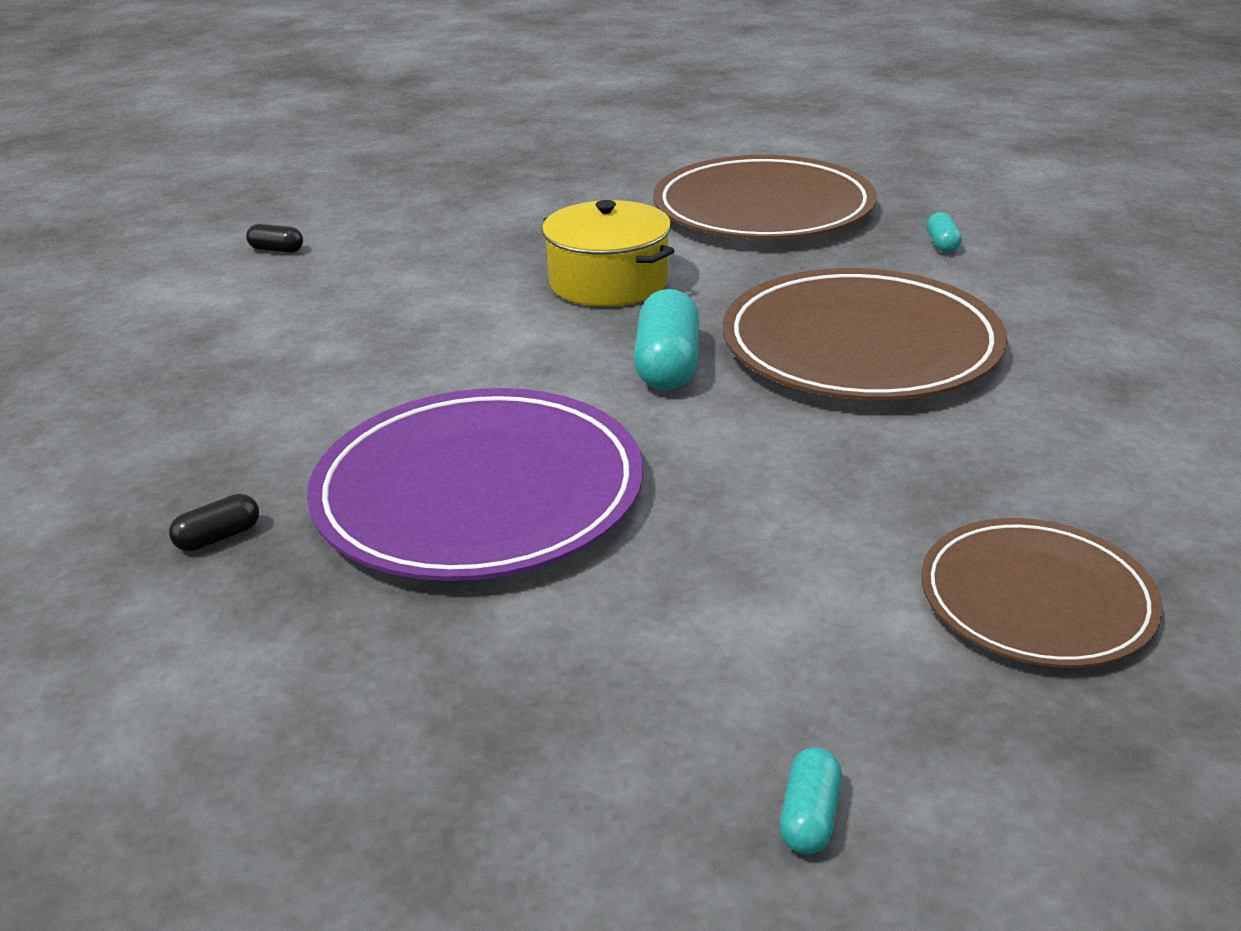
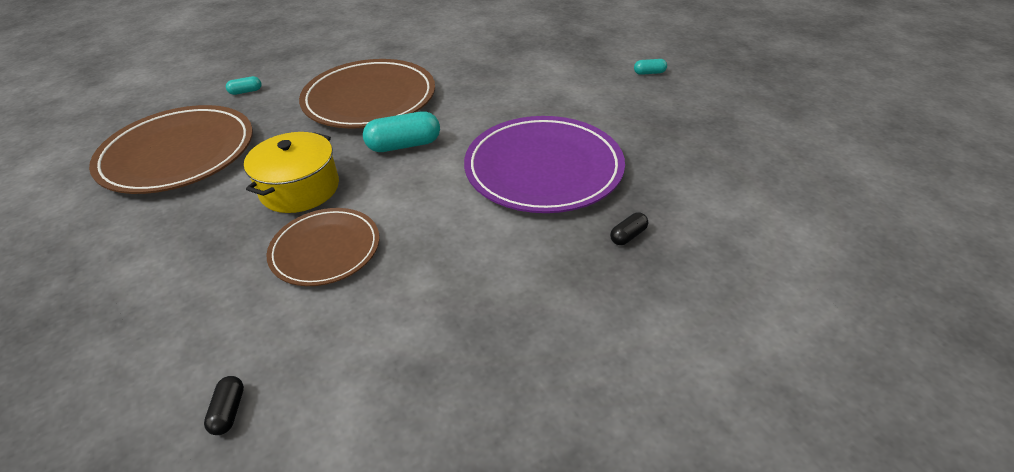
camera: 110 degrees left, 10 degrees up
black capsule [169,494,259,551] -> black capsule turned 75 degrees counterclockwise [610,212,648,245]
brown plate [921,518,1163,668] -> brown plate moved to [267,208,379,286]

